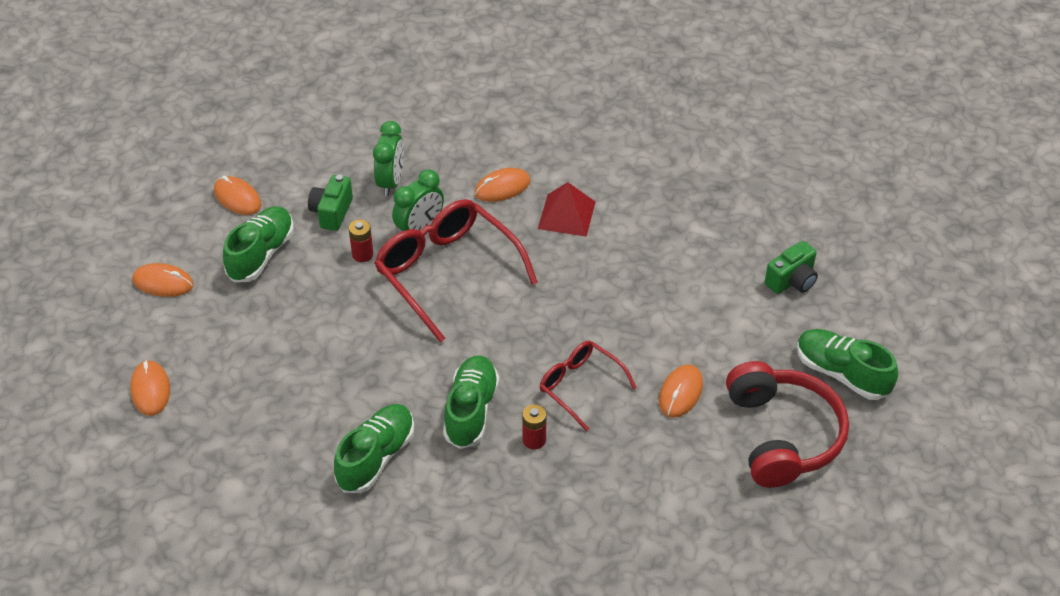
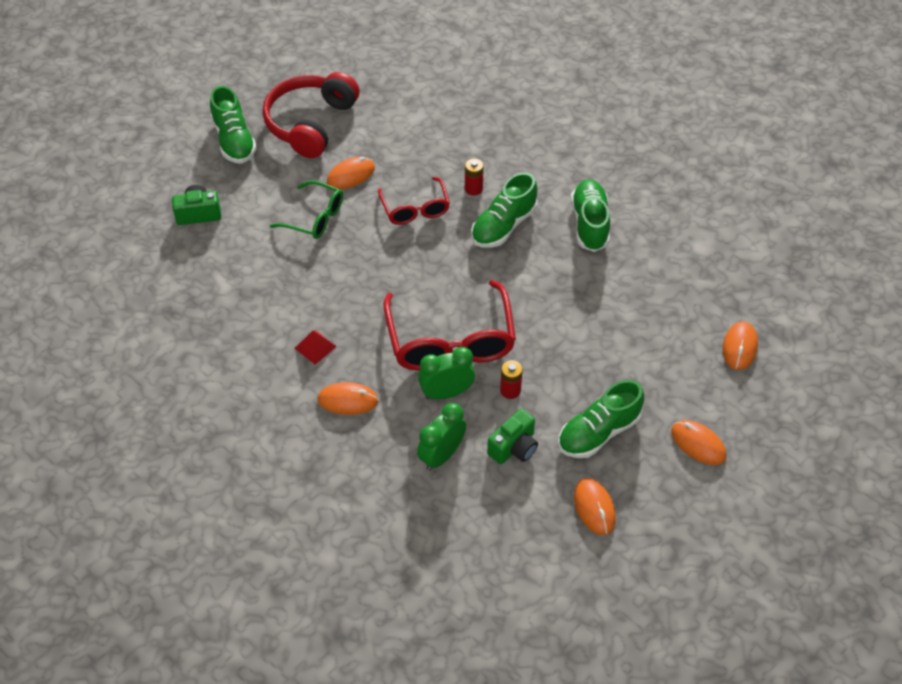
camera: 150 degrees left, 5 degrees up
green shoe [334,404,414,493] -> green shoe turned 120 degrees clockwise [571,179,610,252]
red pyramid [538,182,595,237] -> red pyramid [294,330,337,365], size x0.63
none -> green glasses [270,181,343,239]

